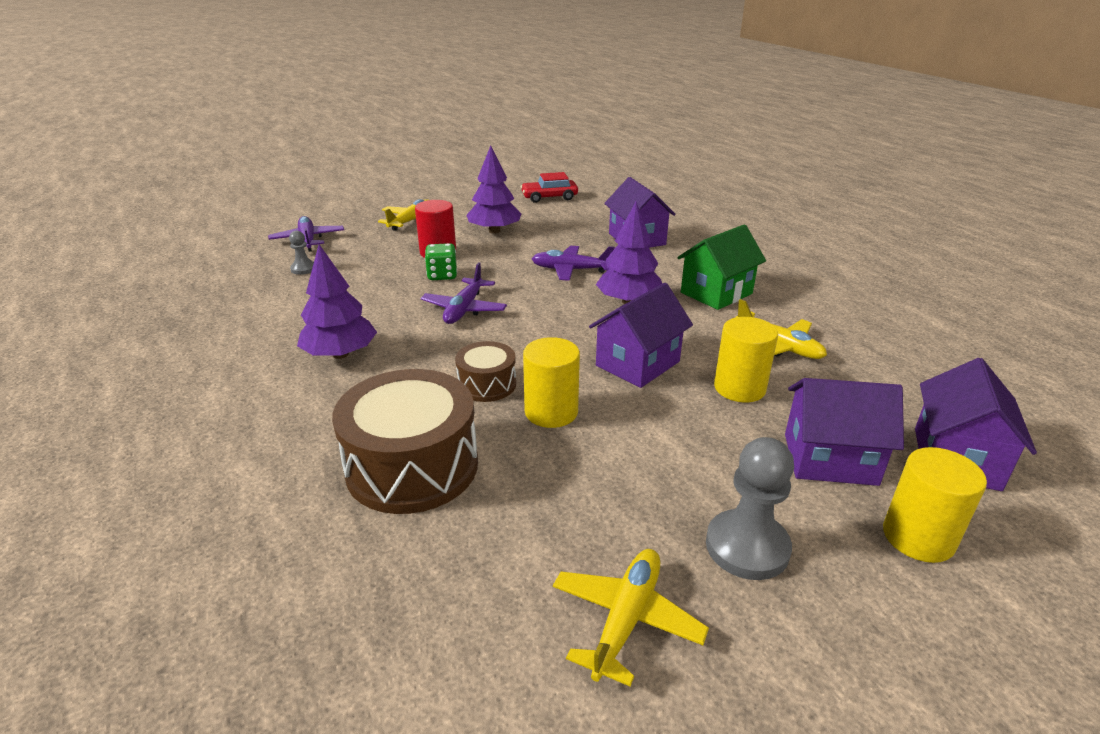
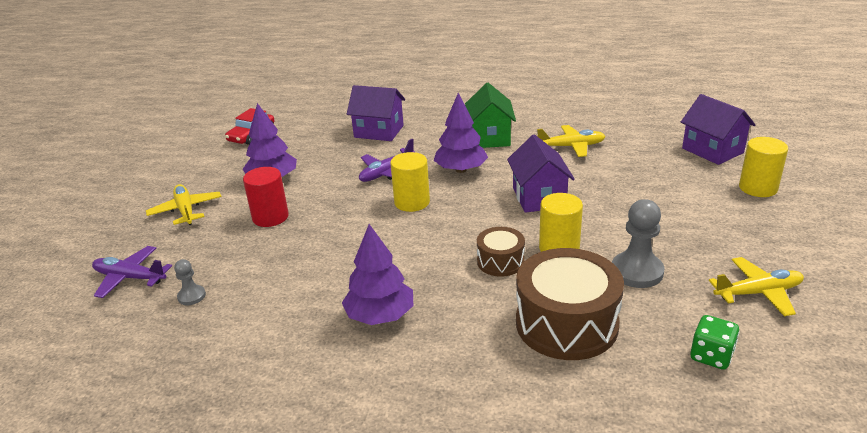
camera: 50 degrees left, 0 degrees up
purple plane [420,262,507,324] -> none
green dice [425,243,457,280] -> green dice moved to [690,315,739,370]
yellow plane [553,549,709,687] -> yellow plane turned 105 degrees clockwise [709,257,804,316]
grey pawn [706,437,794,580] -> grey pawn moved to [612,199,664,288]
yellow cylinder [714,317,778,403] -> yellow cylinder moved to [390,152,430,212]
purple house [785,378,904,486] -> none

